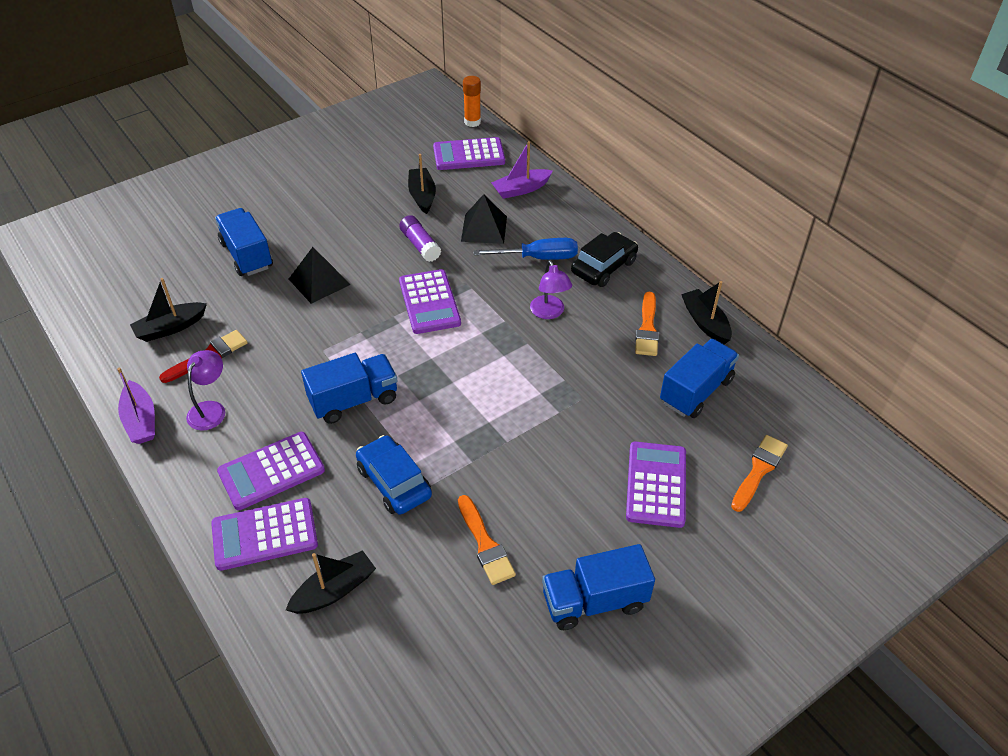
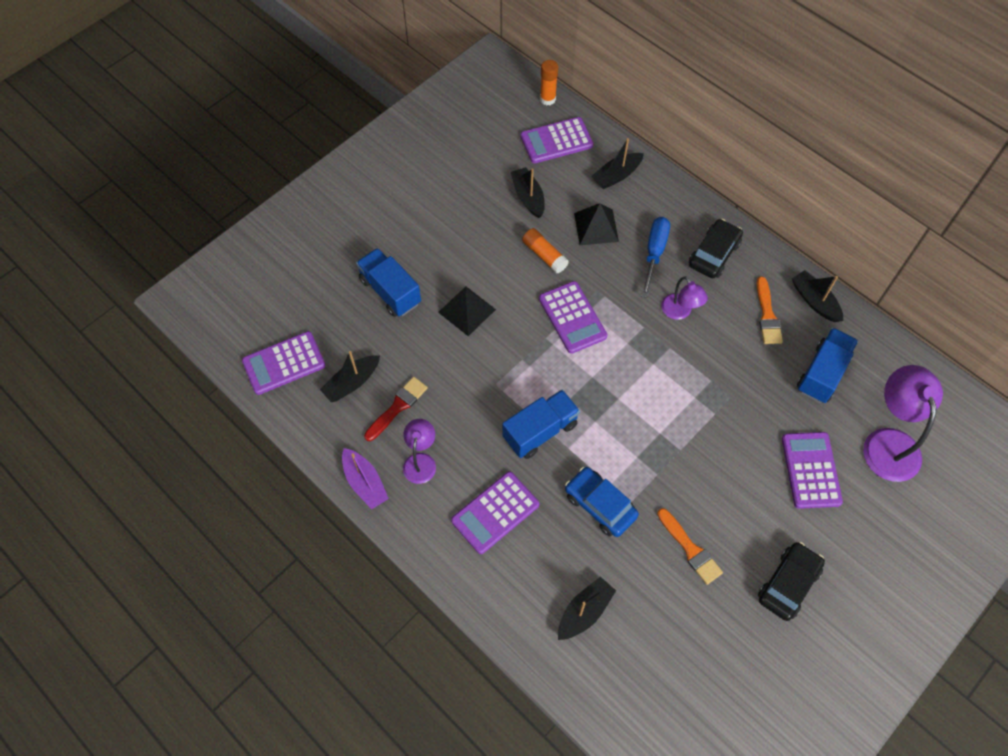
camera: 10 degrees left, 15 degrees up
purple calculator [211,498,318,571] -> purple calculator moved to [242,331,325,395]
purple glue stick [399,215,441,262] -> orange glue stick [522,228,569,273]
blue screwdriver [474,238,578,260] -> blue screwdriver turned 60 degrees counterclockwise [641,217,670,298]
purple boat [491,141,553,199] -> black boat [591,138,644,189]
blue truck [542,544,655,630] -> black car [758,542,825,621]
orange brush [731,435,788,512] -> purple lamp [863,365,943,482]

